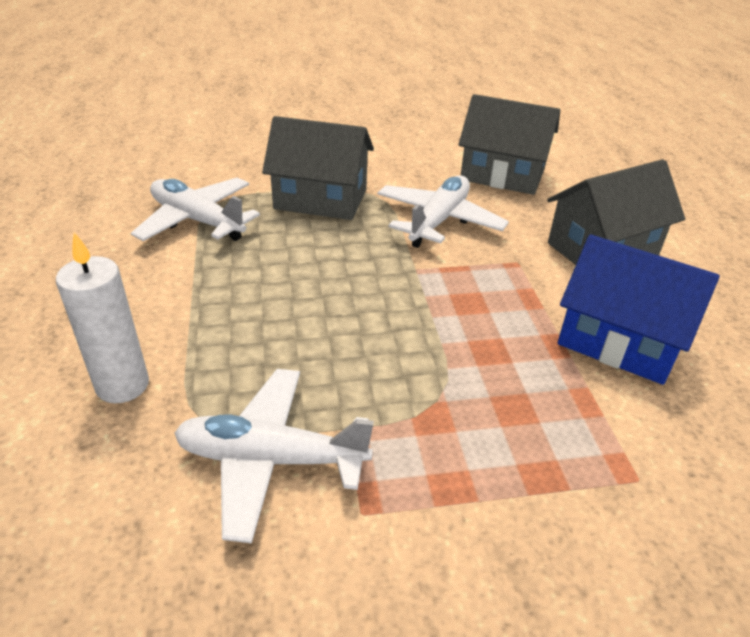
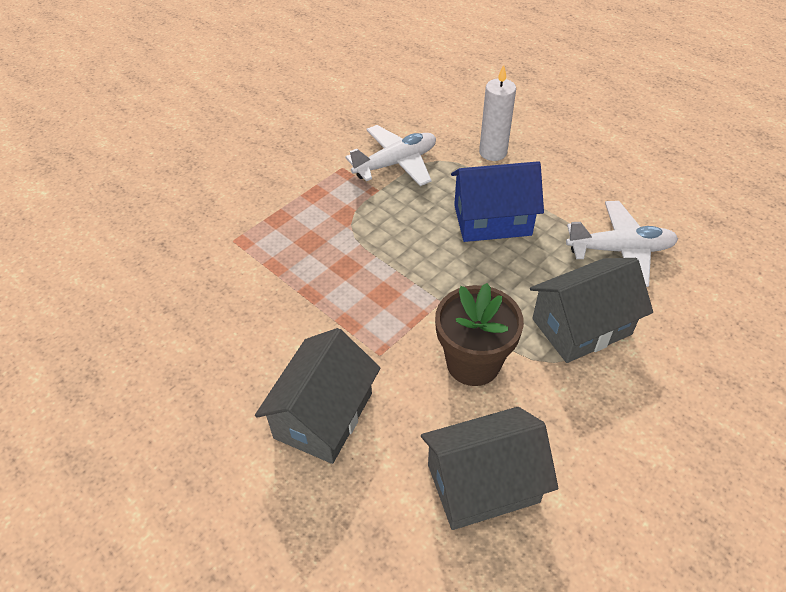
camera: 145 degrees right, 10 degrees up
white plane [378,175,509,248] -> brown flower pot [435,283,524,386]
blue house [558,234,720,385] -> blue house moved to [451,161,544,242]

